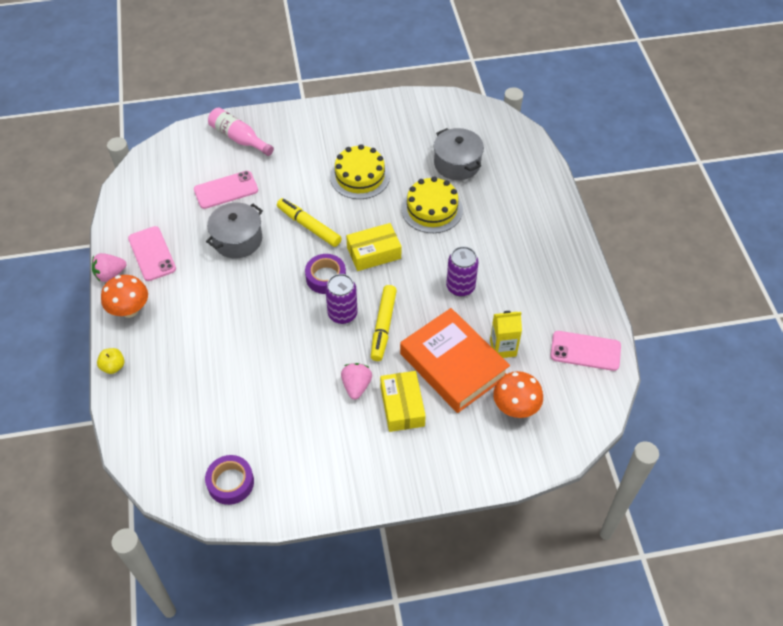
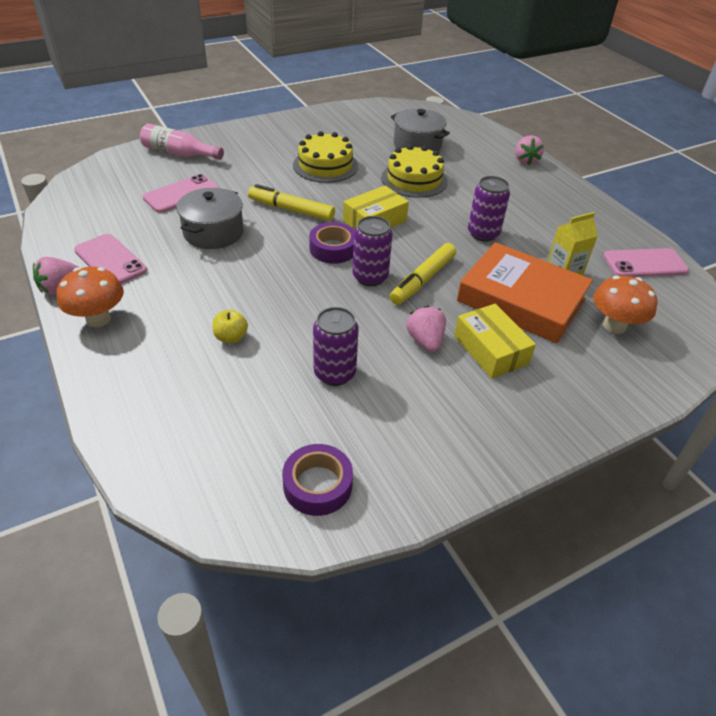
camera: 20 degrees left, 10 degrees down
yellow apple [97,348,125,374] -> yellow apple moved to [213,309,248,343]
yellow marker [371,285,397,361] -> yellow marker turned 45 degrees clockwise [390,243,456,305]
none -> purple can [313,307,359,386]
none -> pink strawberry [515,135,544,165]

